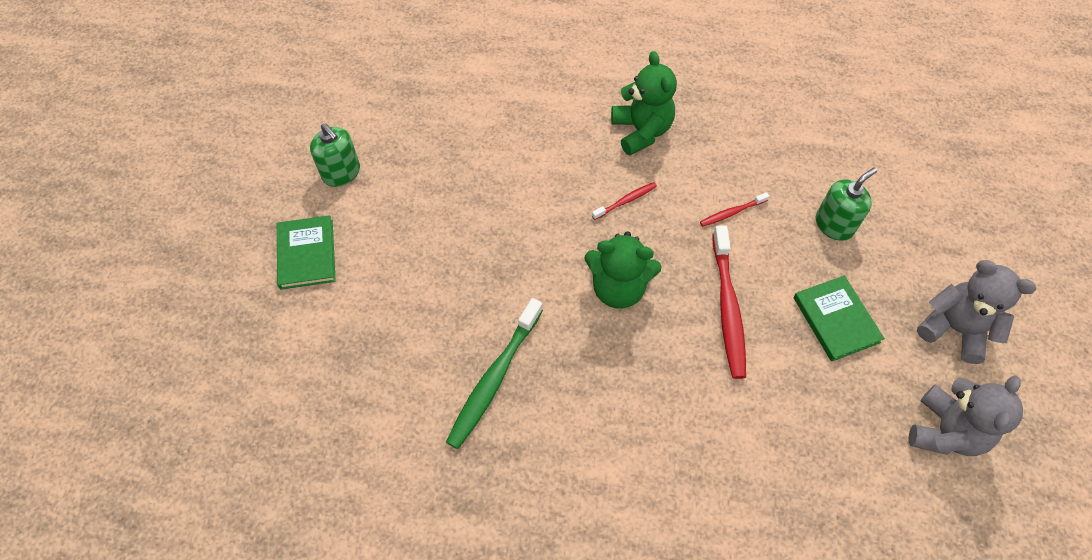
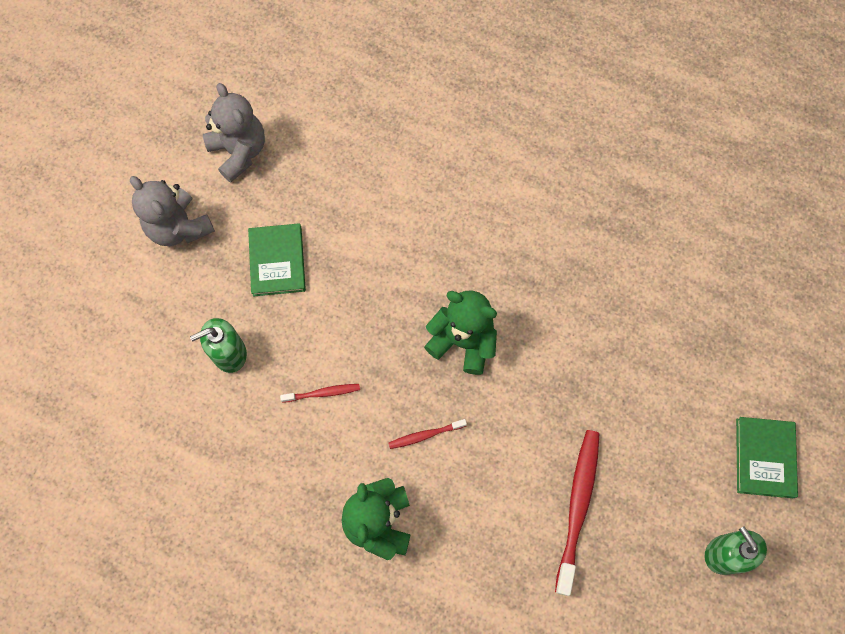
camera: 165 degrees left, 10 degrees up
green toothbrush [446,298,543,449] -> none
red toothbrush [712,225,746,379] -> red toothbrush moved to [555,430,600,596]
grey teddy bear [909,375,1023,456] -> grey teddy bear turned 105 degrees clockwise [203,83,265,182]

